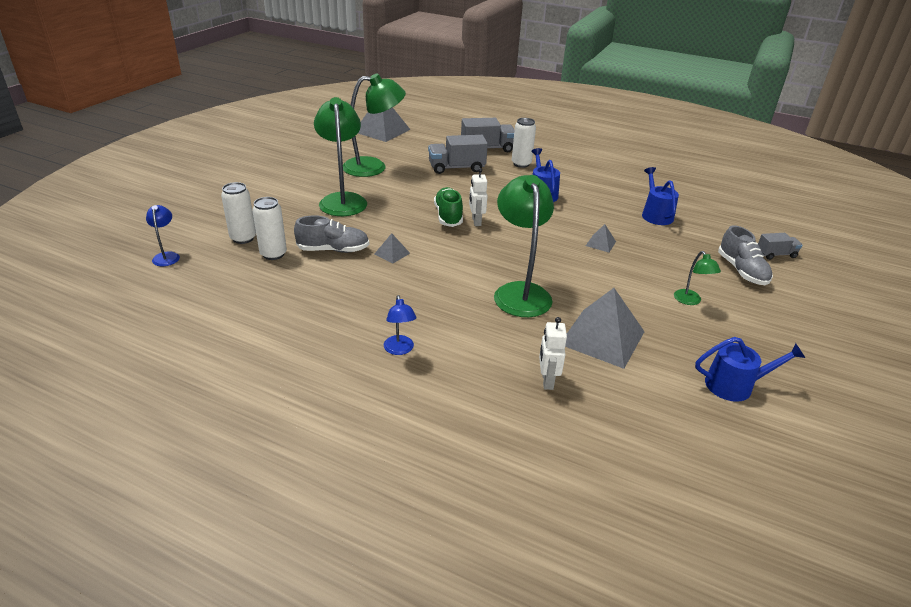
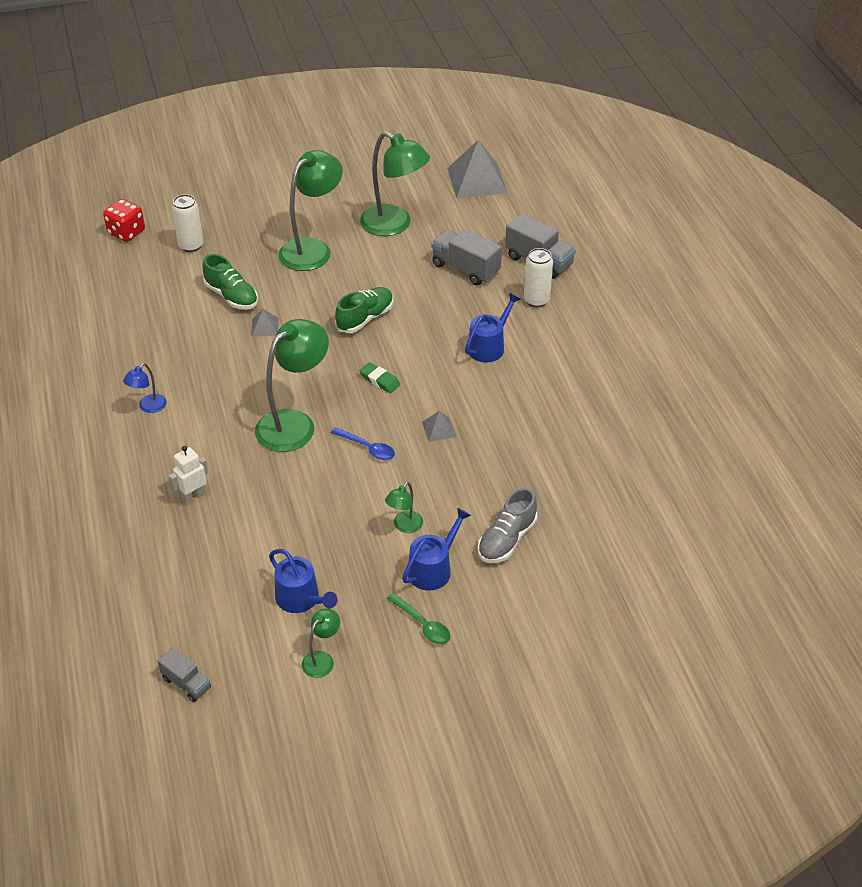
camera: 50 degrees right, 10 degrees up
blue lamp [146,205,180,266] -> red dice [103,199,145,242]
white can [252,197,287,260] -> none
grey shoe [294,215,369,253] -> green shoe [202,254,258,309]
white robot [469,168,488,226] -> none
grey pyramid [565,288,645,369] -> none
blue watering can [642,167,679,225] -> blue watering can moved to [402,508,471,591]
grey truck [758,233,803,260] -> grey truck moved to [157,648,211,702]
none -> green lamp [302,608,340,678]
none -> blue spoon [330,427,395,460]
none -> green eraser [359,362,400,393]
none -> green spoon [387,593,451,644]

